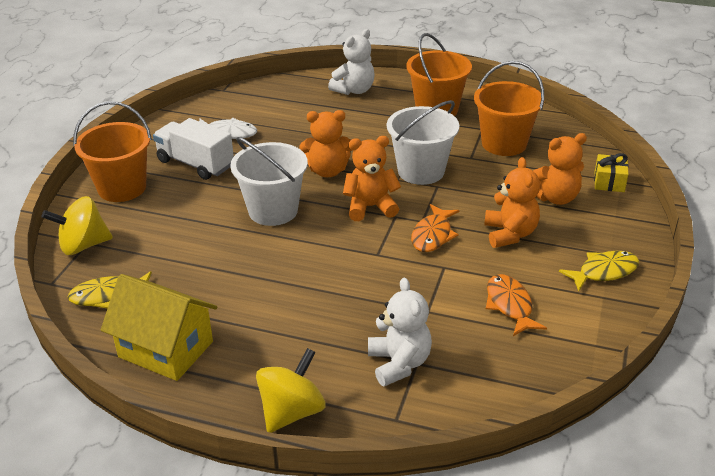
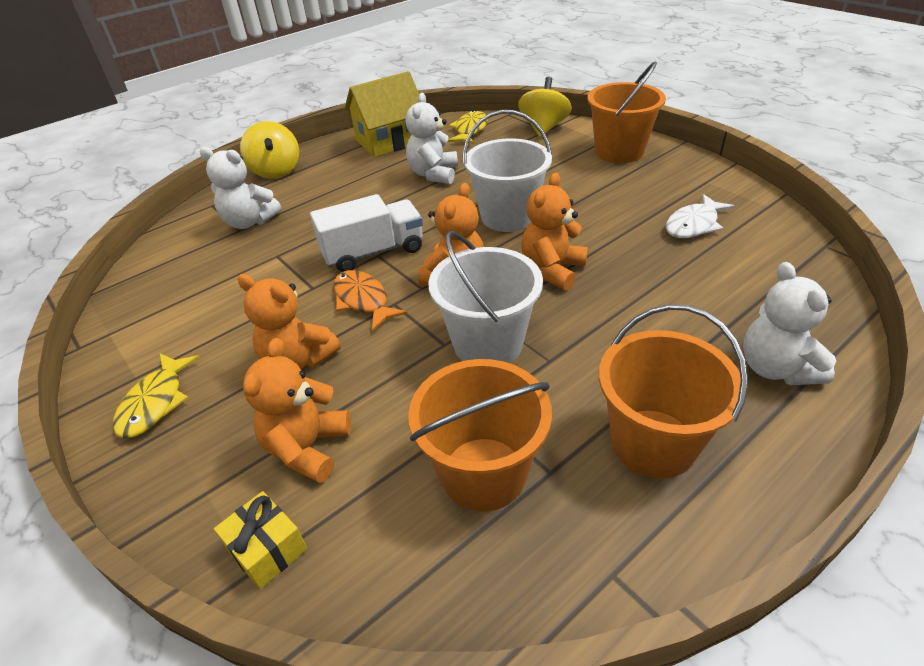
camera: 125 degrees right, 5 degrees up
white truck [153,118,234,180] -> white truck moved to [310,194,423,272]
orange fish [486,274,547,336] -> none
none -> white teddy bear [405,93,458,184]

